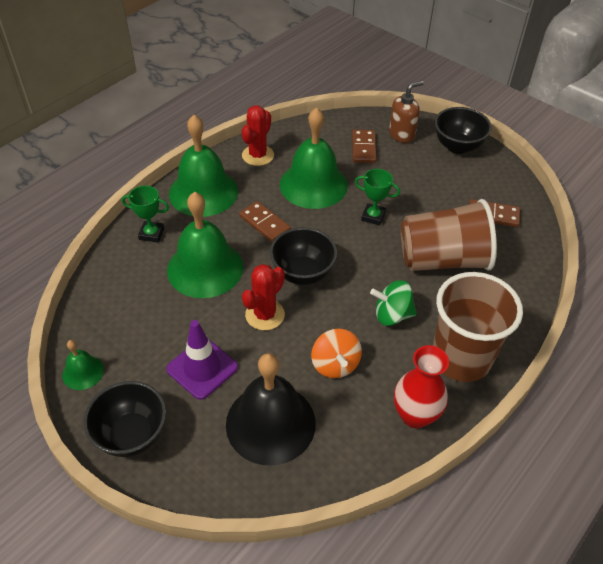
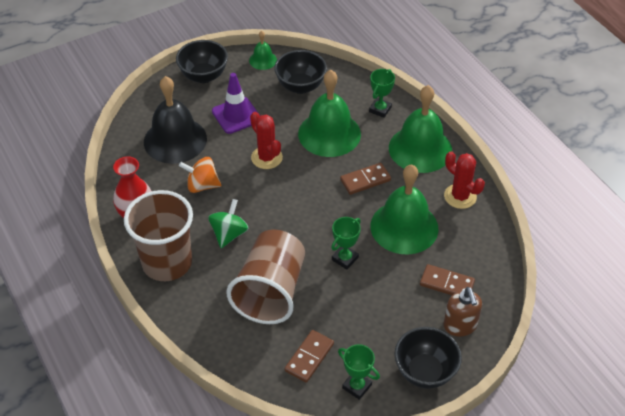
camera: 110 degrees right, 0 degrees up
black bowl [270,227,337,285] -> black bowl moved to [274,50,327,94]
none -> green trophy [338,344,380,400]

